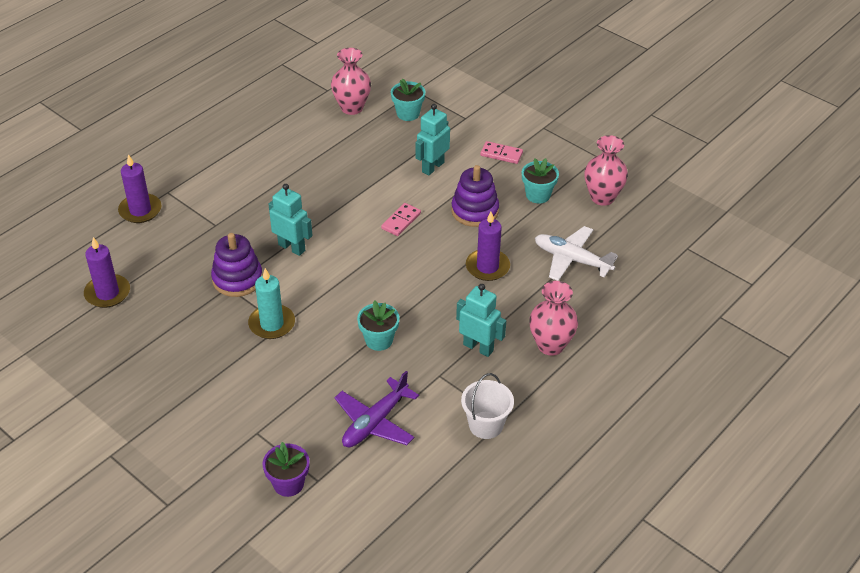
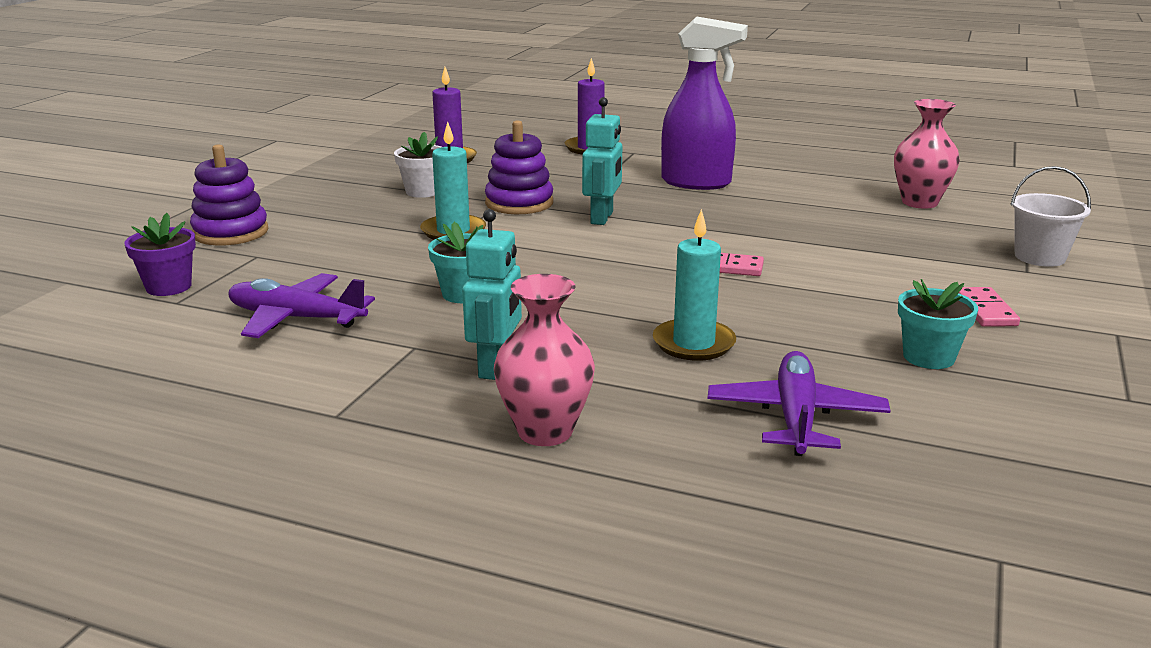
camera: 70 degrees right, 20 degrees down
turquoise flower pot [391,78,426,121] -> none
turquoise robot [415,104,450,175] -> none
purple stacking toy [451,165,499,227] -> purple stacking toy moved to [190,144,268,246]
white bucket [461,373,514,439] -> white bucket moved to [1010,166,1091,267]
purple candle [466,212,510,281] -> turquoise candle [653,209,736,361]
white plane [535,226,618,281] -> purple plane [708,351,891,456]
pink vase [584,135,628,206] -> none
none -> white flower pot [394,132,441,198]
none -> purple spray bottle [661,17,748,190]

